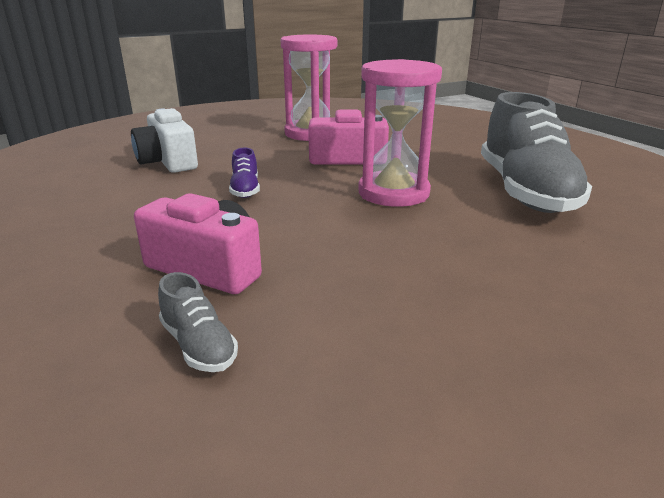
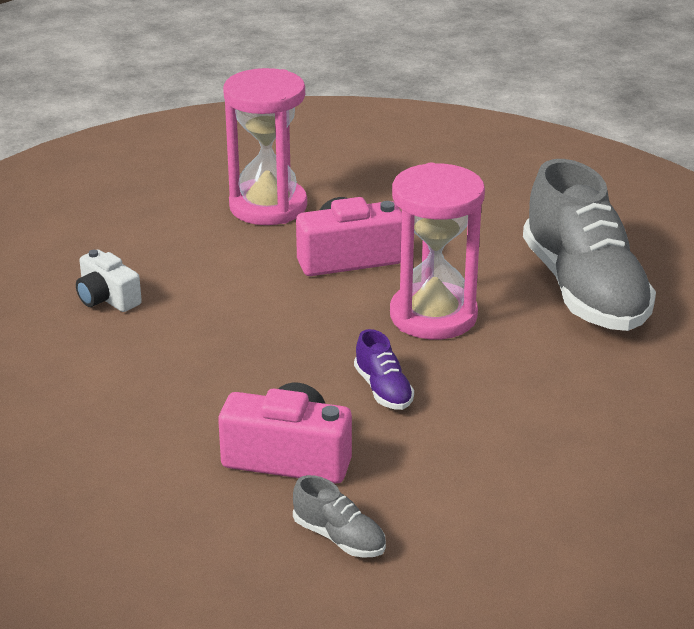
camera: 15 degrees left, 5 degrees up
white camera [131,108,198,173] -> white camera [76,250,142,312], size x0.64
purple shoe [229,148,260,198] -> purple shoe moved to [354,329,414,410]

